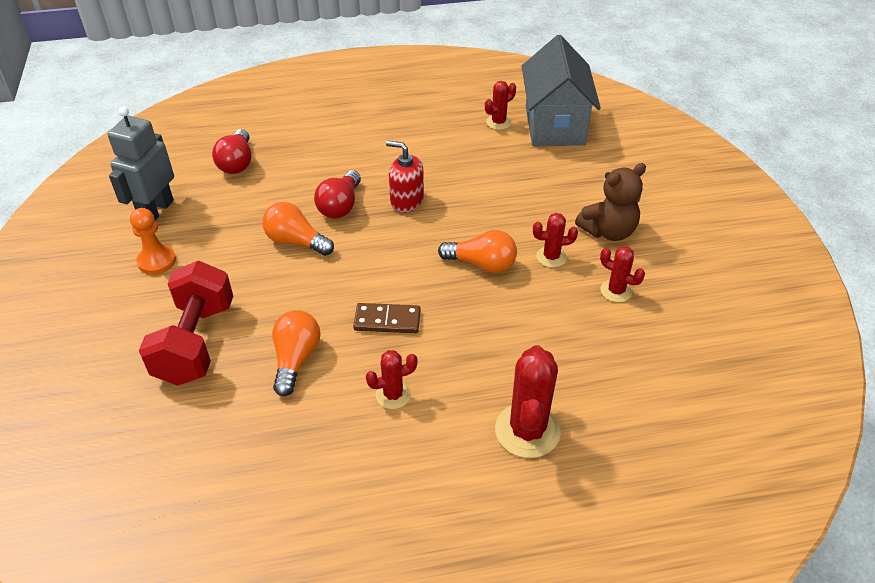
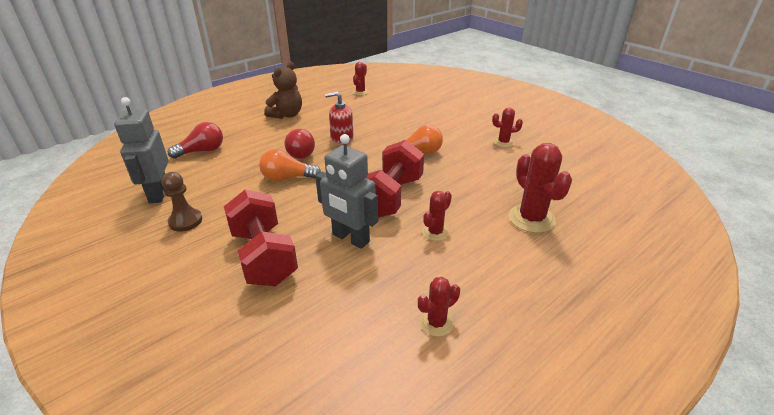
camera: 30 degrees left, 10 degrees down
orange pawn [130,208,176,275] -> brown pawn [162,172,202,232]
red light bulb [212,129,251,174] -> red light bulb turned 90 degrees counterclockwise [168,122,223,159]
orange light bulb [272,310,321,396] -> grey robot [316,134,378,249]
brown domino [353,303,420,333] -> red dumbbell [366,140,424,218]
grey house [522,35,601,146] -> none
red cactus [533,213,578,268] -> red cactus moved to [418,277,460,337]
brown teddy bear [575,163,646,241] -> brown teddy bear moved to [264,62,302,119]

